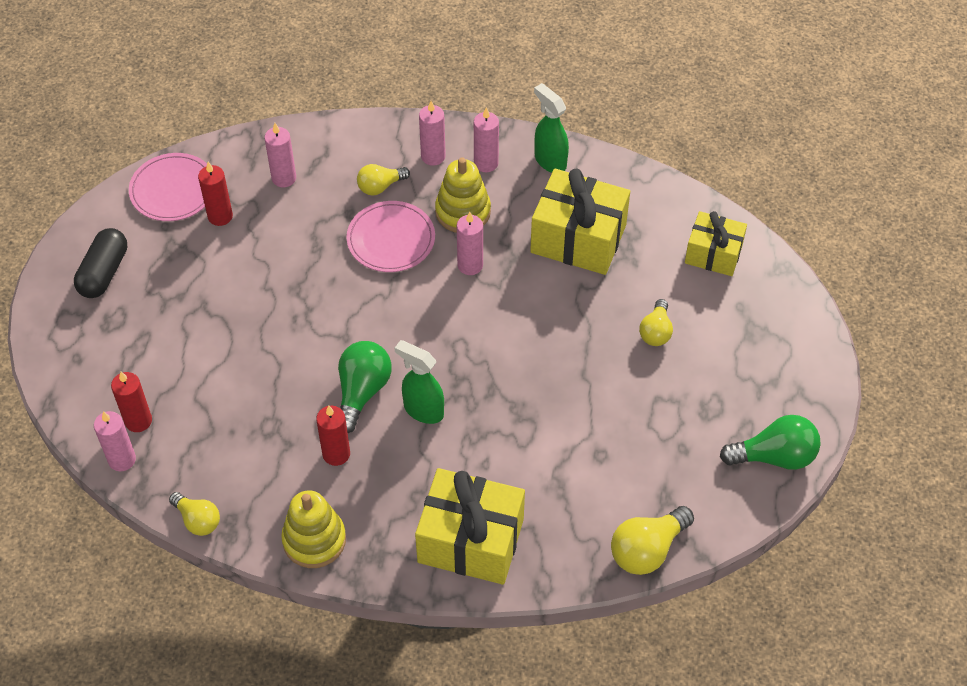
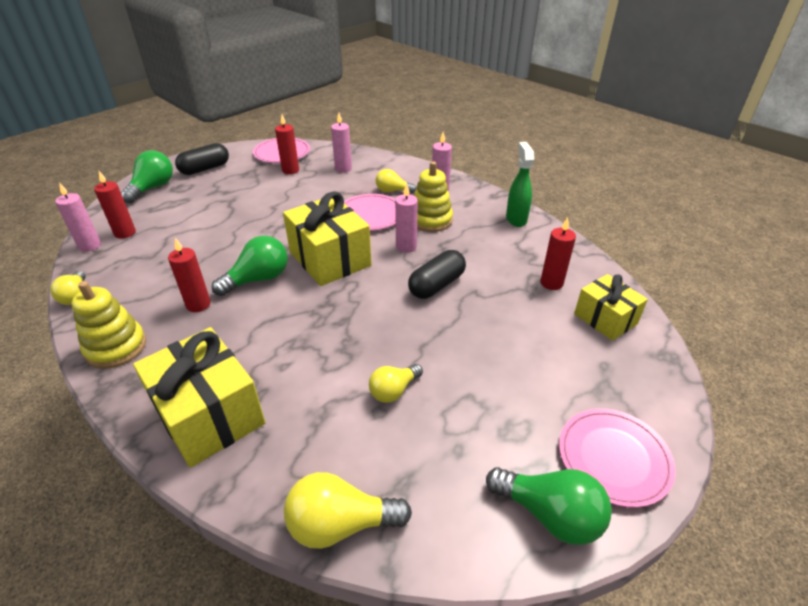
camera: 35 degrees right, 15 degrees down
green spray bottle [395,340,444,424] -> none
pink candle [474,107,499,172] -> none
yellow gift [530,168,630,275] -> yellow gift moved to [283,191,372,286]
yellow light bulb [639,299,673,346] -> yellow light bulb moved to [369,364,423,403]
none -> green light bulb [121,150,173,203]
none -> black capsule [408,250,466,299]
none -> red candle [540,217,576,290]
none -> pink plate [559,409,676,508]

